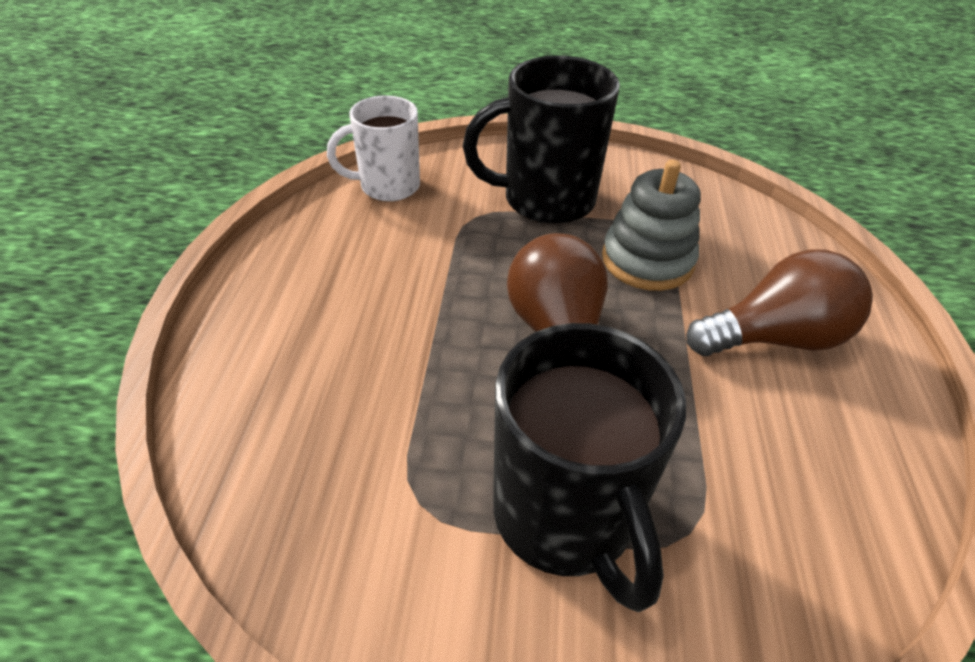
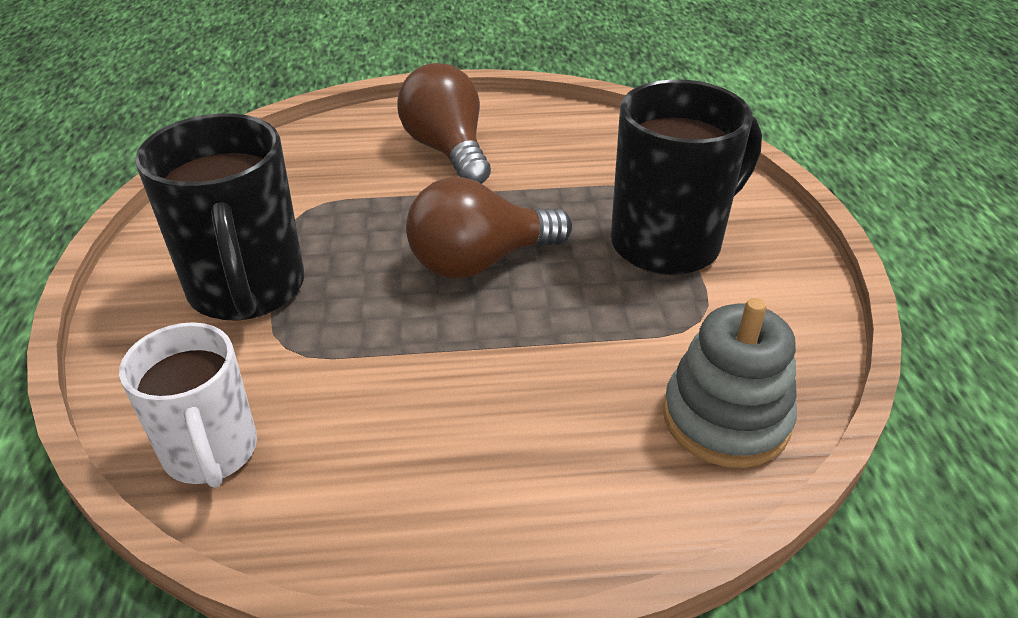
camera: 100 degrees left, 5 degrees down
grey stacking toy [602,159,701,291] -> grey stacking toy moved to [663,298,797,468]

